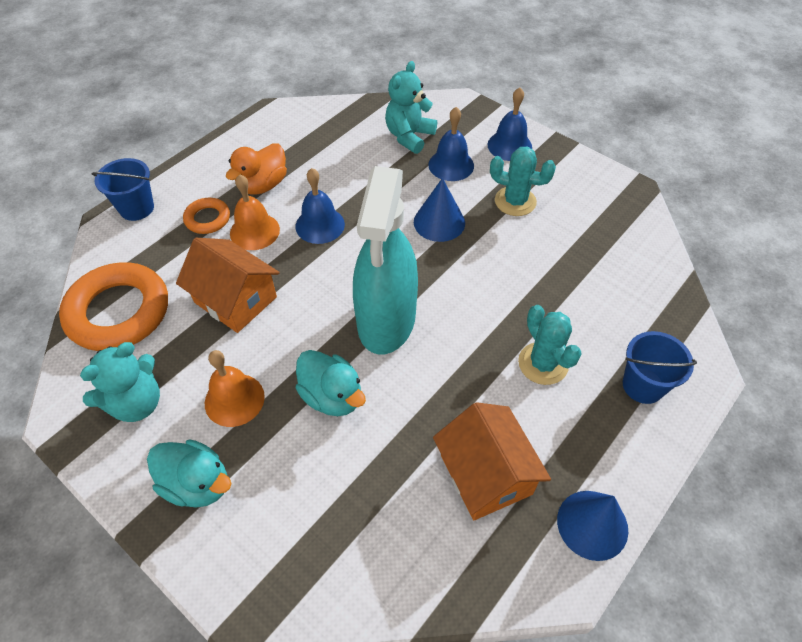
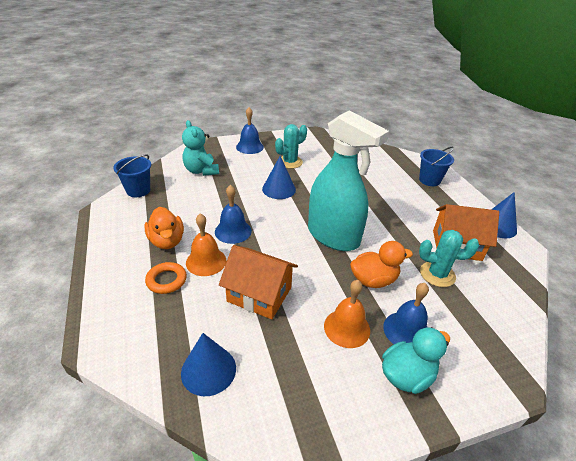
camera: 60 degrees left, 15 degrees down
orange ring [59,262,168,351] -> blue cone [181,333,236,396]
turquoise teddy bear [80,342,160,422] -> none
blue bucket [92,158,154,221] -> blue bucket moved to [113,155,151,197]
orange house [176,238,280,333] -> orange house turned 45 degrees clockwise [219,245,298,319]
turquoise duck [296,350,366,416] -> orange duck [350,241,413,288]
blue bell [428,107,474,181] -> blue bell moved to [383,283,429,344]
turquoise cactus [518,305,582,385] -> turquoise cactus moved to [419,230,479,287]

